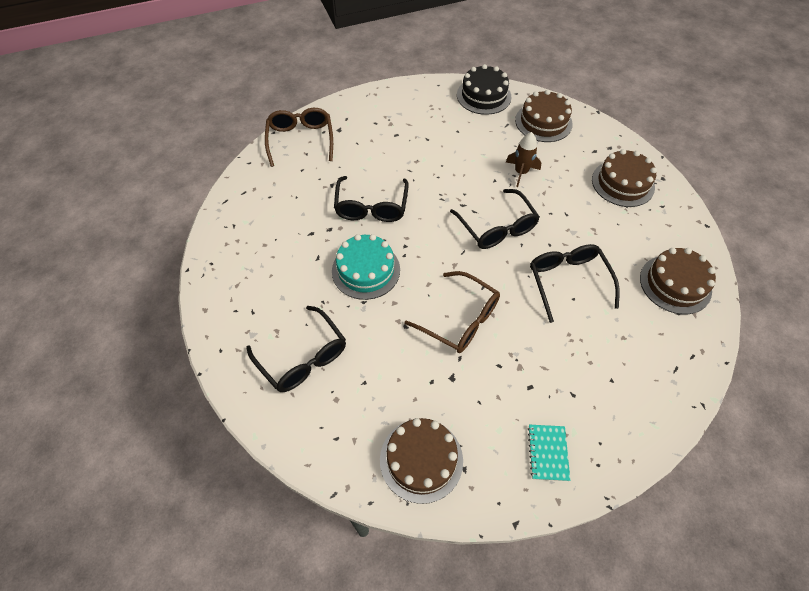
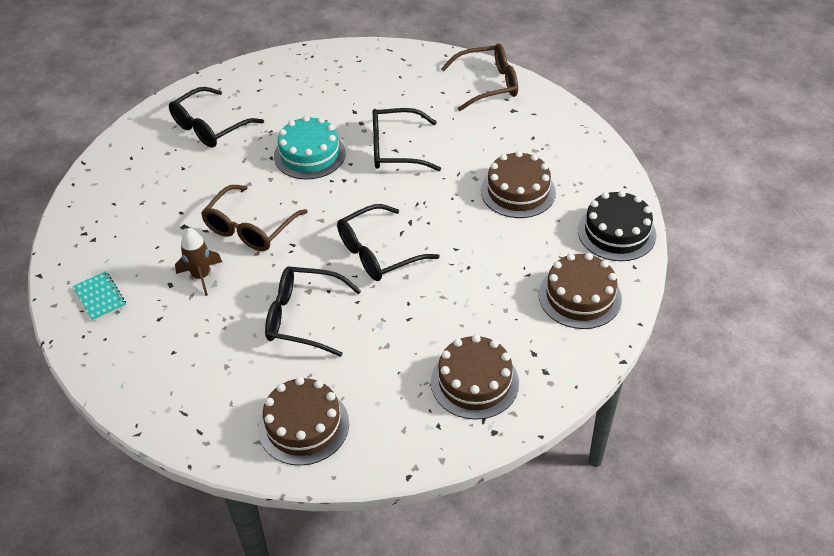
camera: 85 degrees right, 10 degrees down
brown cake [380,418,463,504] -> brown cake moved to [481,151,556,218]
brown rocket [506,132,541,187] -> brown rocket moved to [175,228,222,296]
turquoise notebook [528,425,570,481] -> turquoise notebook turned 60 degrees clockwise [72,271,126,322]
black glasses [530,244,620,323] -> black glasses turned 150 degrees counterclockwise [265,266,361,357]

